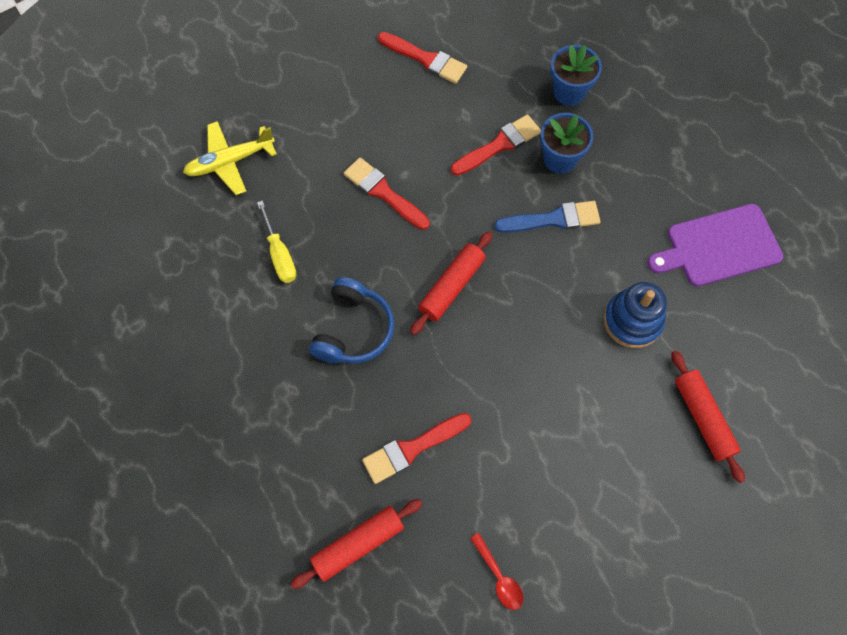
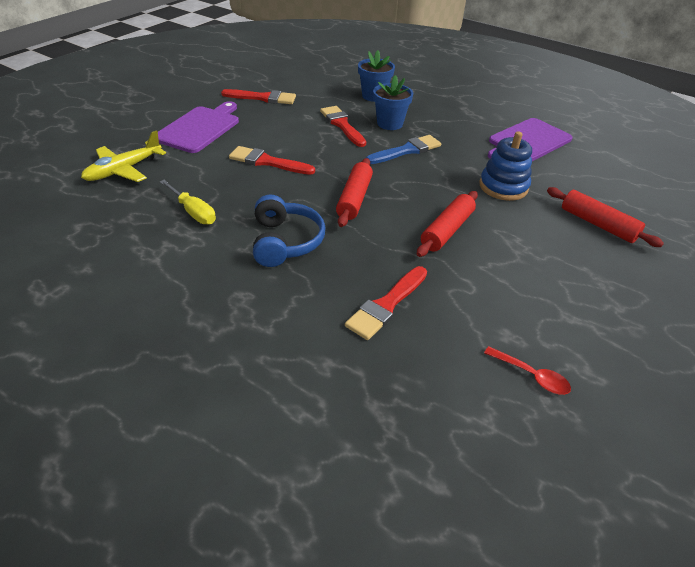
camera: 25 degrees left, 25 degrees down
red rolling pin [290,499,422,589] -> red rolling pin moved to [417,191,478,257]
red brush [451,114,541,176] -> red brush turned 60 degrees counterclockwise [320,106,366,147]
none -> purple cutting board [158,101,239,153]

